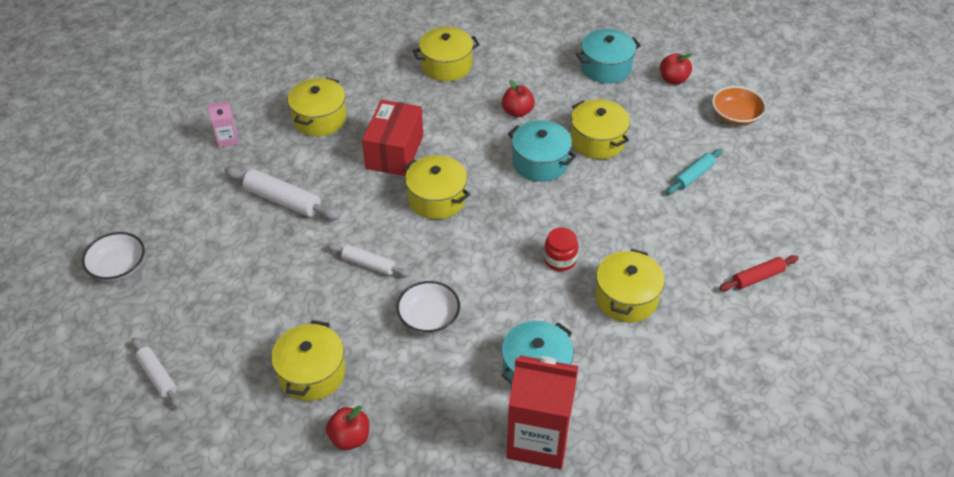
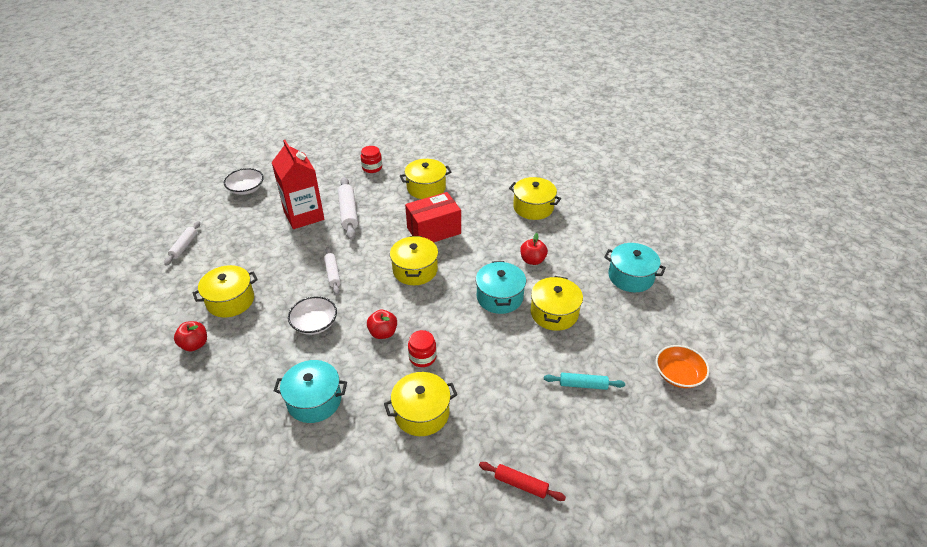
camera: 50 degrees right, 5 degrees down
pink carton [208,101,239,148] -> red jar [361,146,382,173]
red carton [506,355,578,469] -> red carton moved to [272,140,324,229]
red apple [660,53,692,85] -> red apple moved to [367,310,397,339]

